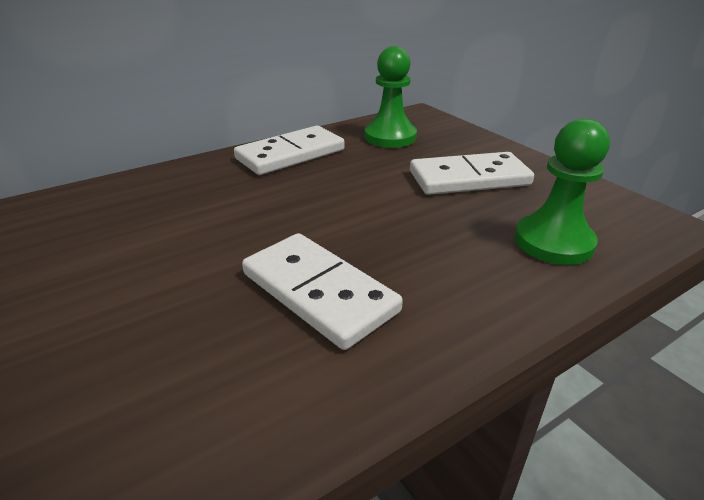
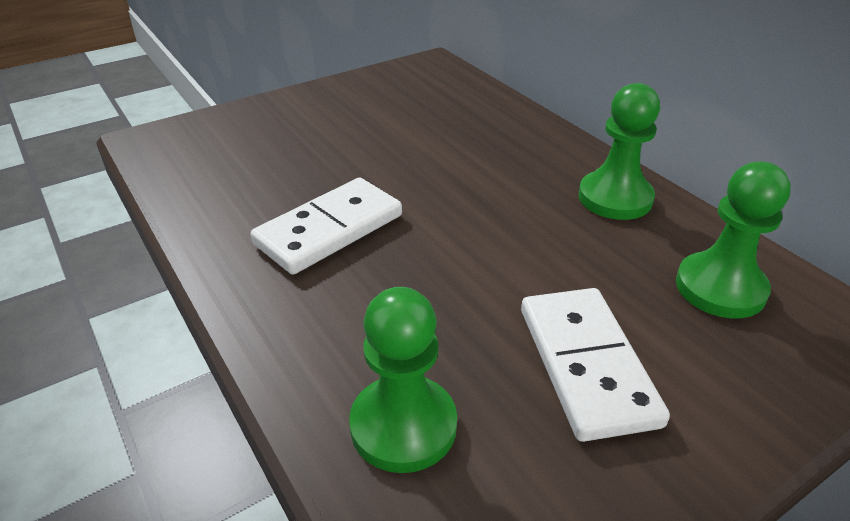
camera: 90 degrees right, 5 degrees up
white domino [234,126,345,175] -> green pawn [578,83,660,220]

